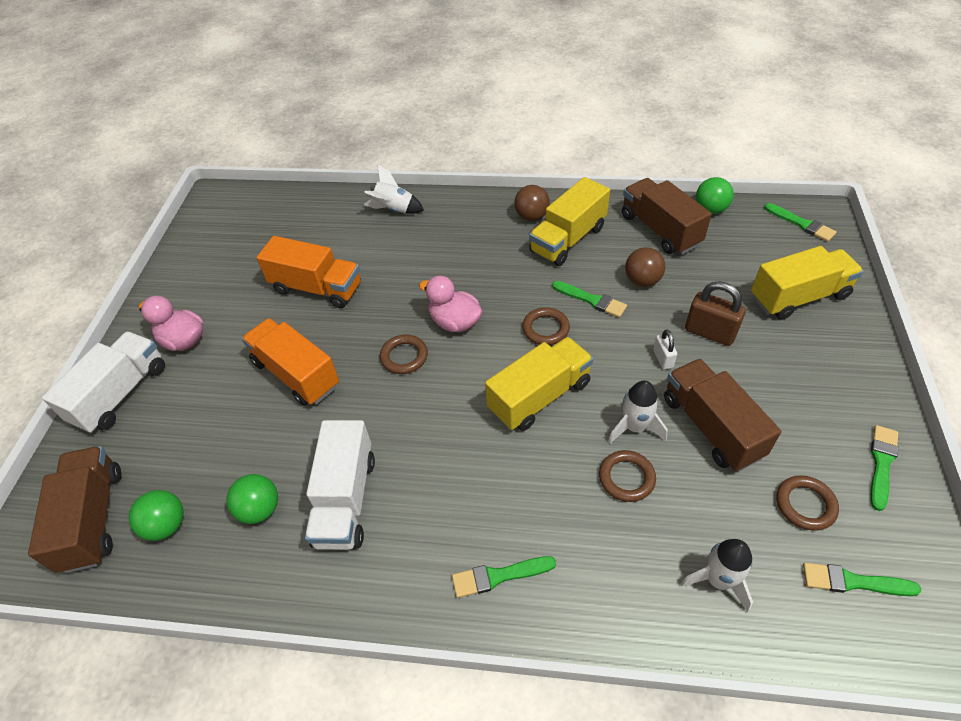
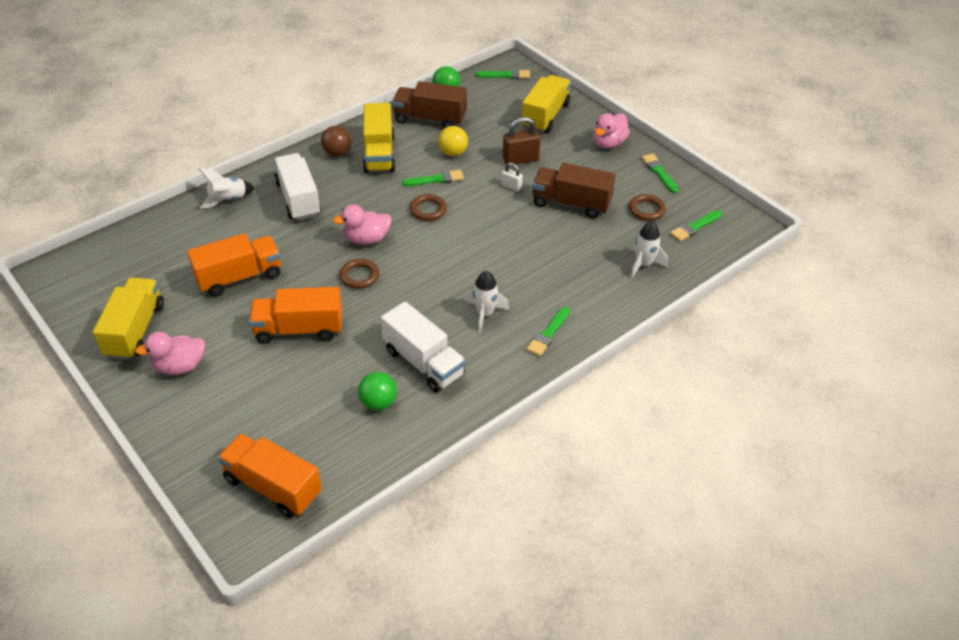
camera: 50 degrees left, 5 degrees down
brown truck [28,446,121,573] -> orange truck [218,434,322,517]
white truck [42,331,165,434] -> white truck moved to [274,153,321,221]
green ball [129,490,184,541] -> none
yellow truck [485,337,593,431] -> yellow truck moved to [93,277,164,360]
brown ring [599,450,656,502] -> none
white rocket [608,380,668,443] -> white rocket moved to [467,271,510,332]
brown ball [625,247,665,287] -> yellow ball [438,126,468,156]
none -> pink duck [593,113,630,148]

